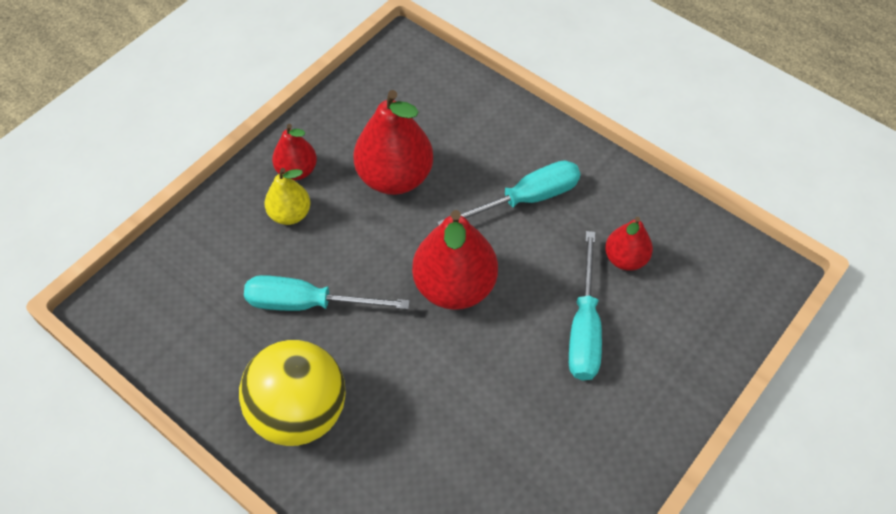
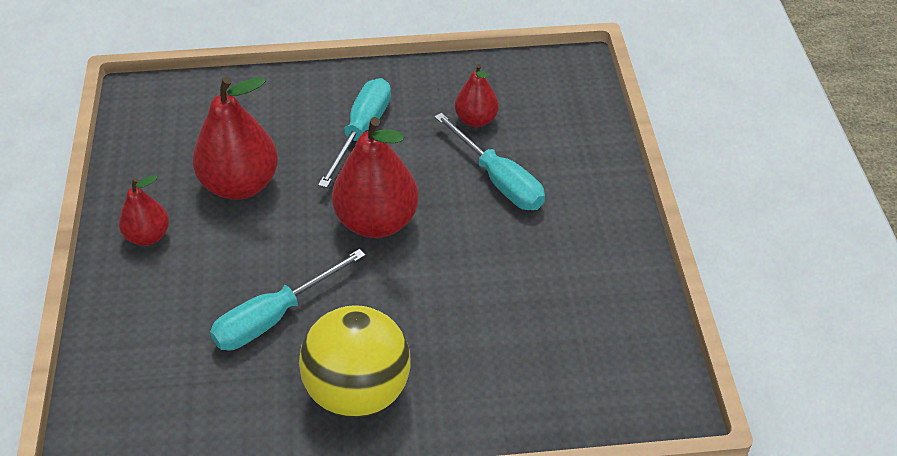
camera: 45 degrees left, 10 degrees down
yellow pear [265,168,310,225] -> none

